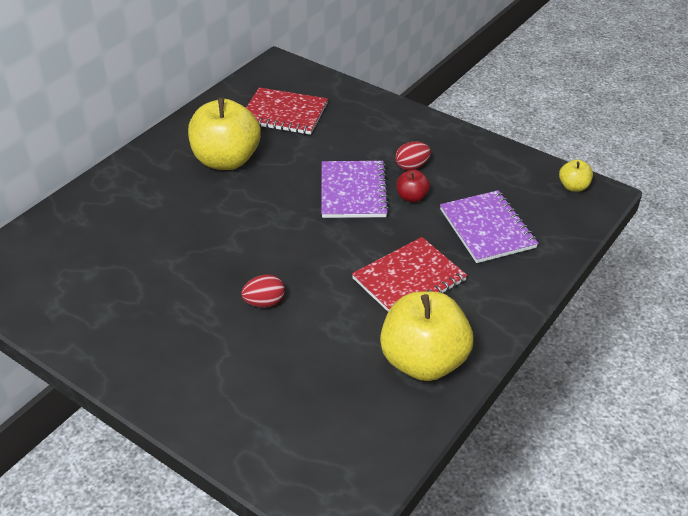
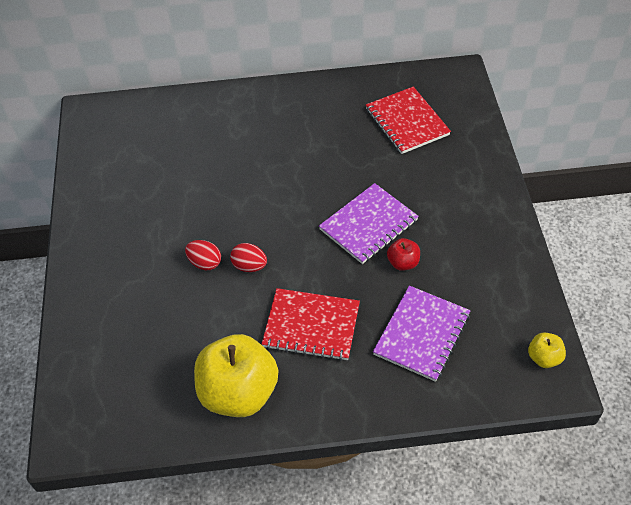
camera: 50 degrees right, 10 degrees up
yellow apple [188,97,261,170] -> none
red egg [395,141,431,171] -> red egg moved to [230,243,267,272]

